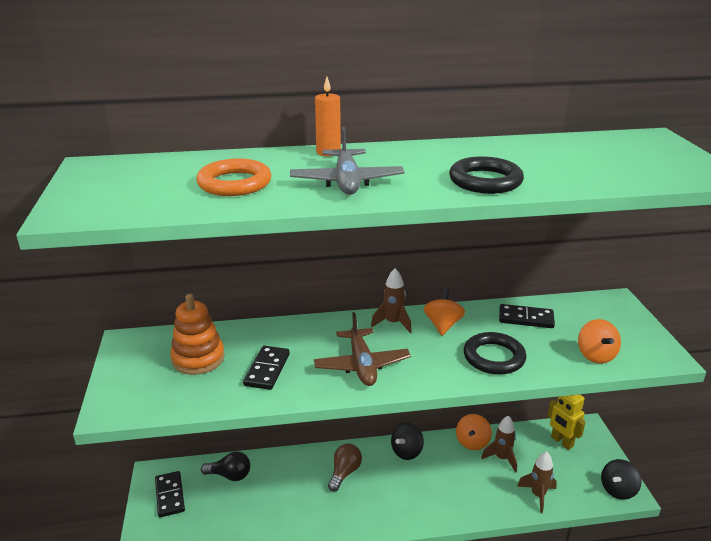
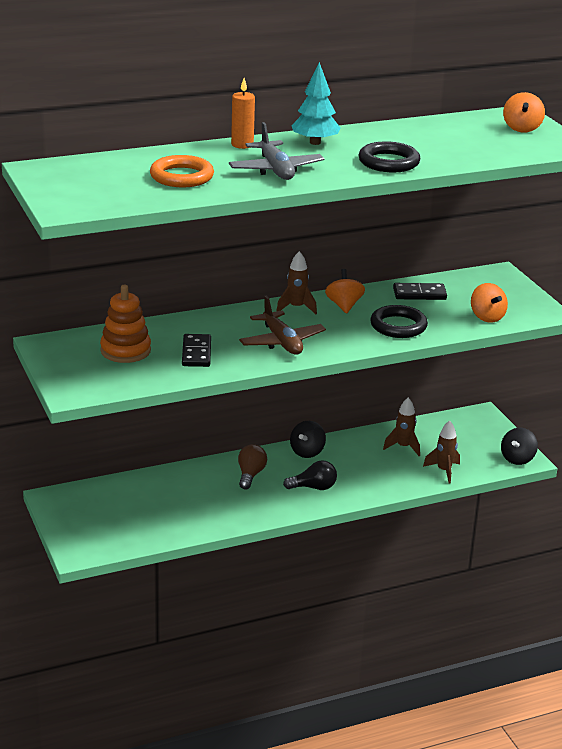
camera: 15 degrees left, 0 degrees up
black domino [155,471,185,517] -> none
black light bulb [201,452,250,481] -> black light bulb moved to [283,460,337,490]
orange spinning top [456,414,492,450] -> orange spinning top moved to [503,92,545,132]
yellow robot [547,394,585,450] -> none
none -> turquoise tree [291,62,341,145]

